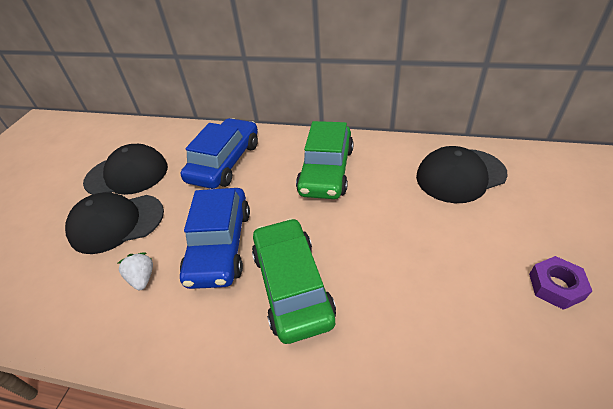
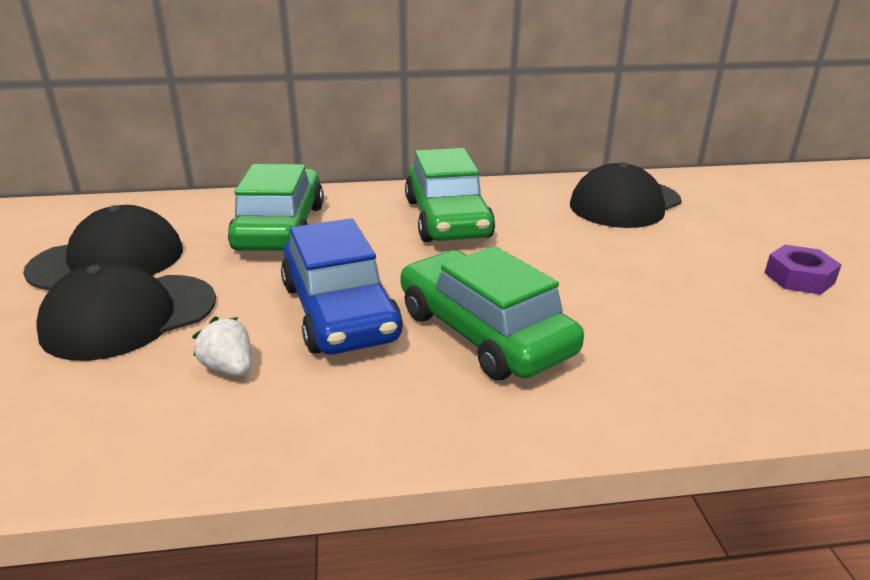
camera: 25 degrees left, 15 degrees down
blue car [180,118,258,189] -> green car [228,164,324,251]

